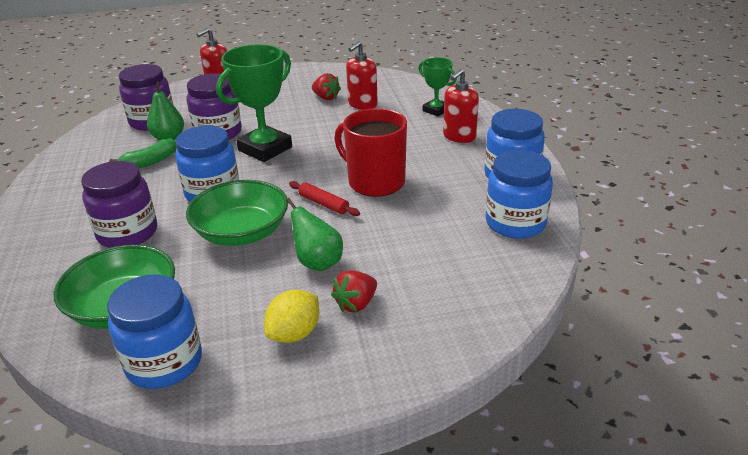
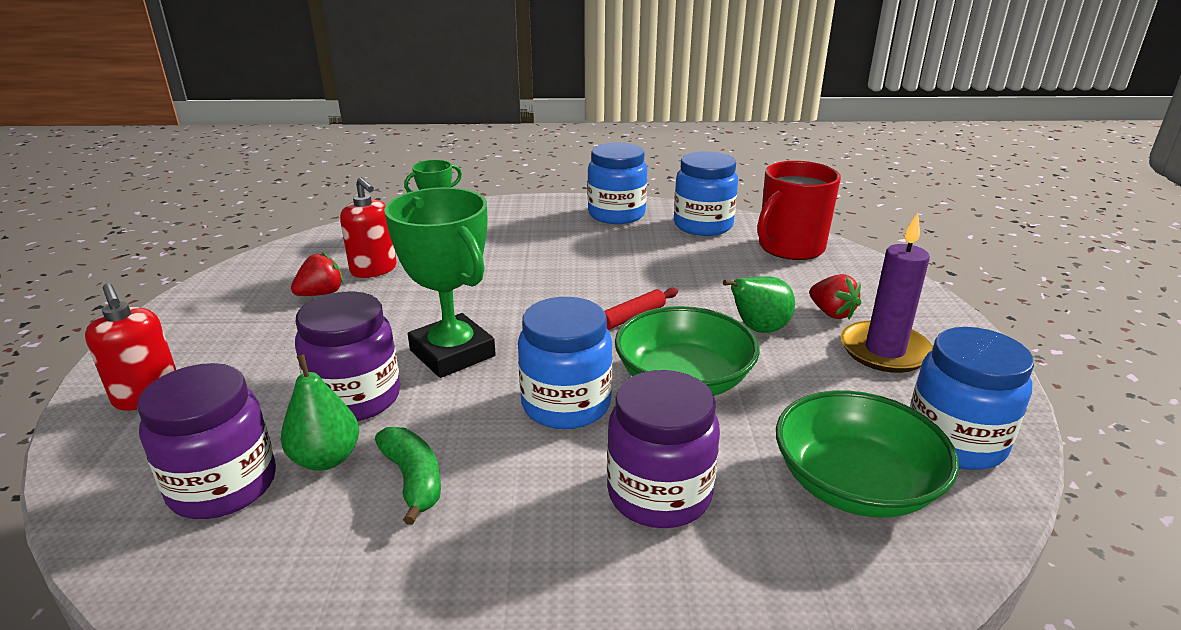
camera: 80 degrees left, 5 degrees down
yellow lemon [264,290,319,343] -> purple candle [841,213,933,373]
red mug [334,108,407,197] -> red mug moved to [758,161,841,260]
red soap dispenser [443,69,479,143] -> none

